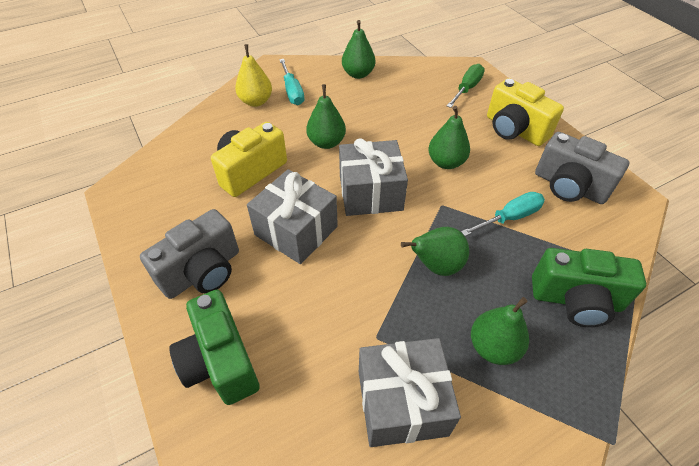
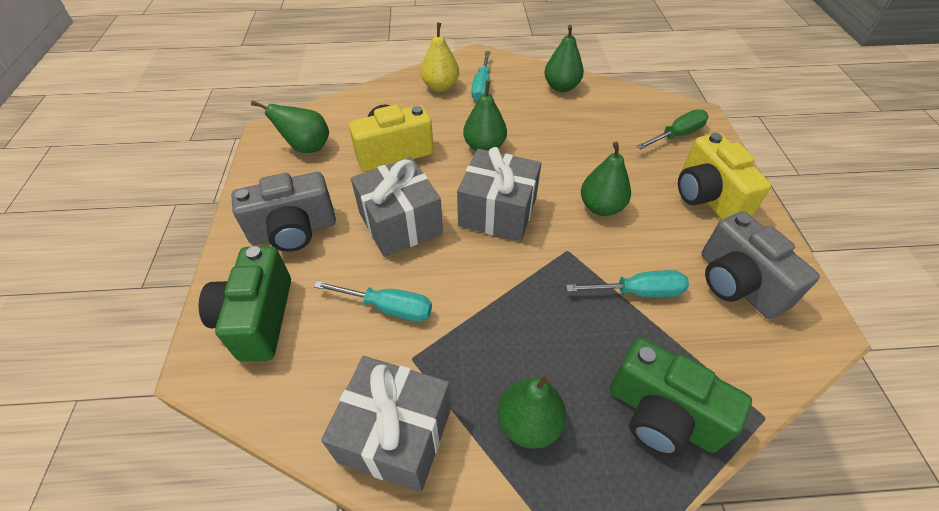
camera: 25 degrees right, 0 degrees up
green pear [401,227,469,276] -> green pear moved to [251,101,329,153]
none -> turquoise screwdriver [314,281,432,321]

